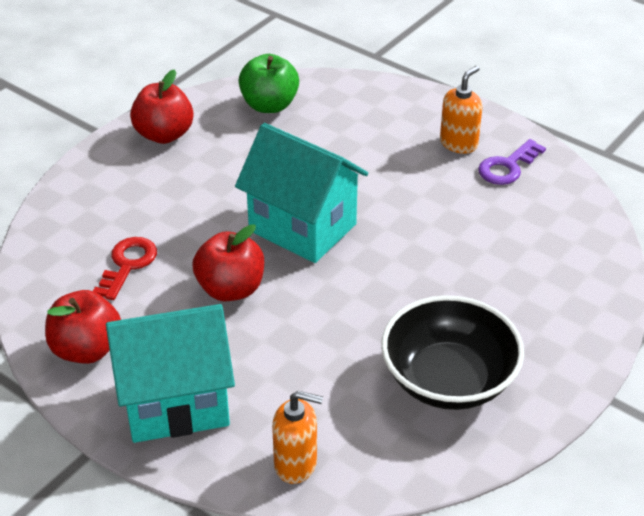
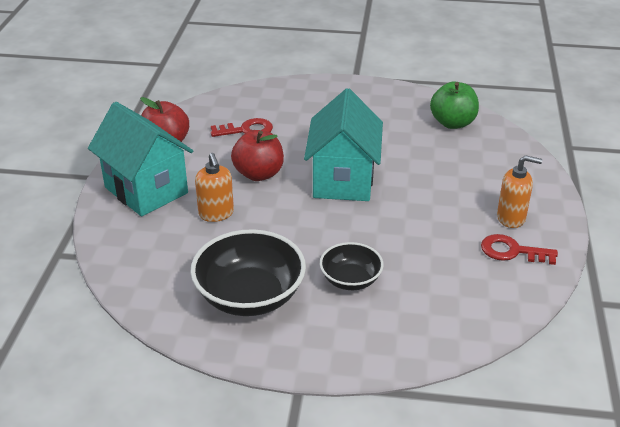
camera: 60 degrees right, 5 degrees down
red apple [130,69,194,144] -> none
orange soap dispenser [272,391,323,484] -> orange soap dispenser moved to [195,153,234,222]
purple key [478,139,546,185] -> red key [481,234,558,265]
none -> black bowl [320,242,384,290]

